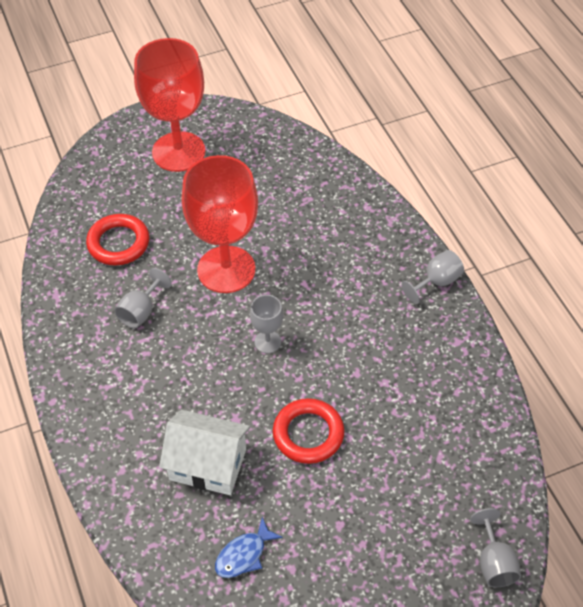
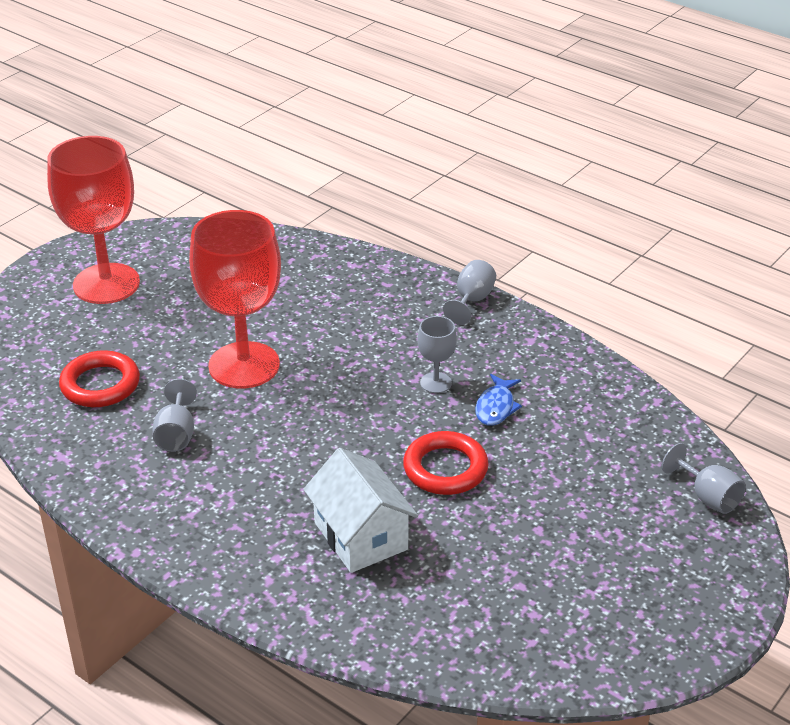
camera: 30 degrees left, 15 degrees down
white house [159,410,250,495] -> white house turned 75 degrees clockwise [303,448,418,573]
blue fish [215,517,283,578] -> blue fish moved to [475,374,522,426]
grey goblet [250,295,284,353] -> grey goblet moved to [417,316,457,393]

